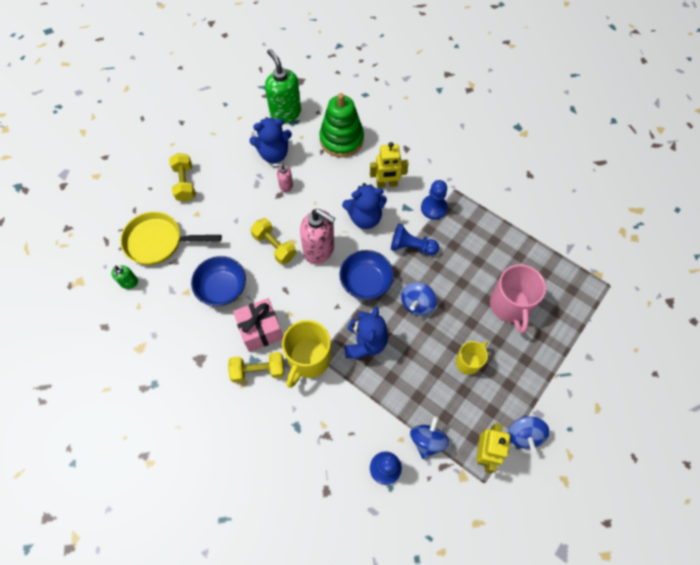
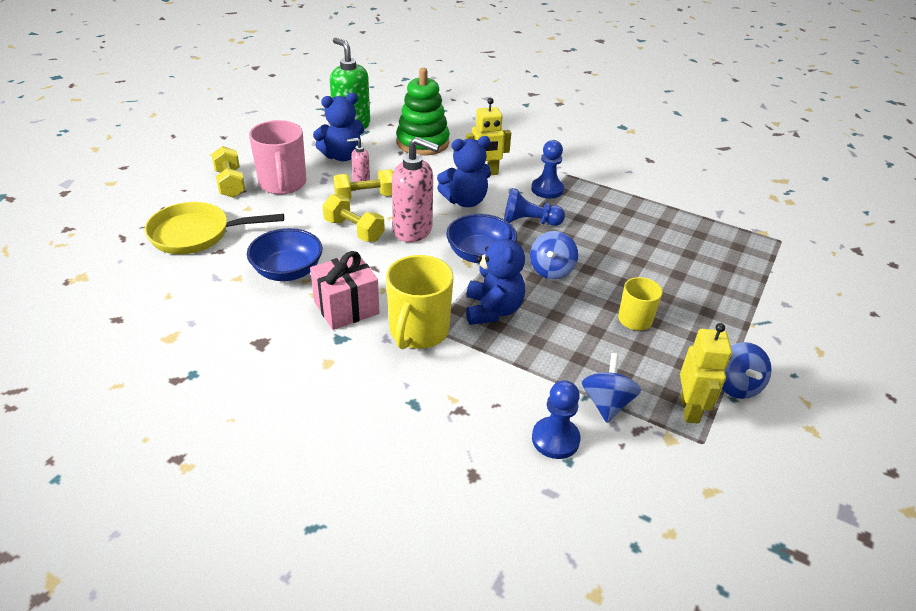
camera: 10 degrees left, 25 degrees down
green soap dispenser [111,265,138,289] -> none
yellow dumbbell [228,352,285,383] -> yellow dumbbell moved to [333,169,394,200]
pink mug [490,264,546,333] -> pink mug moved to [249,120,306,194]

